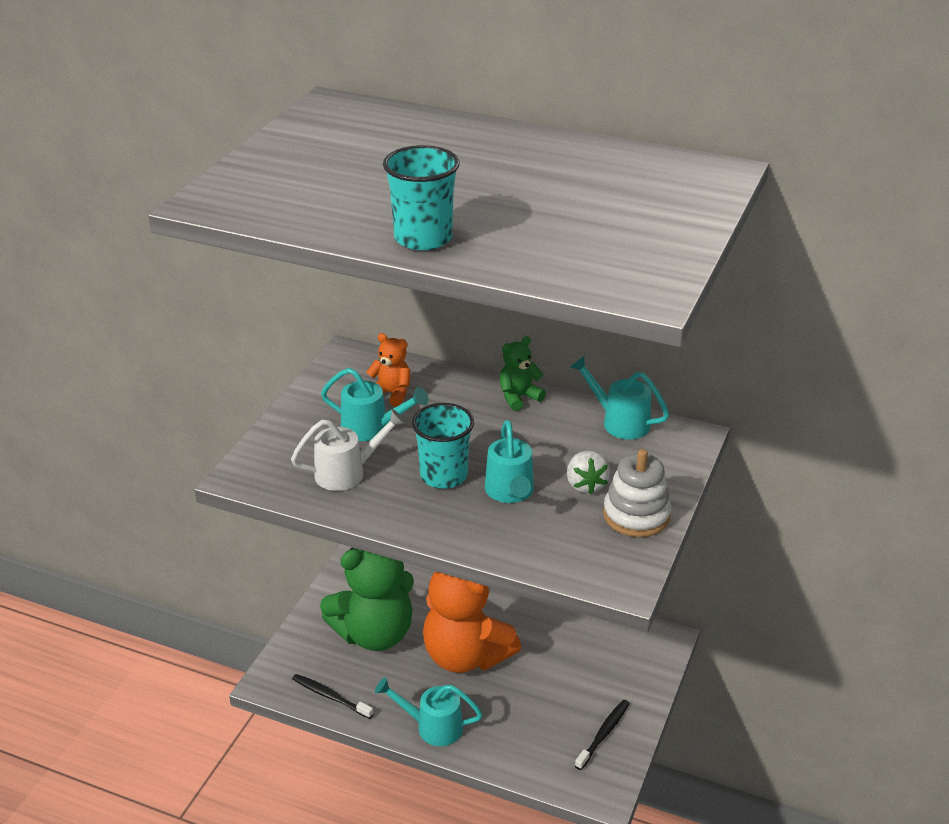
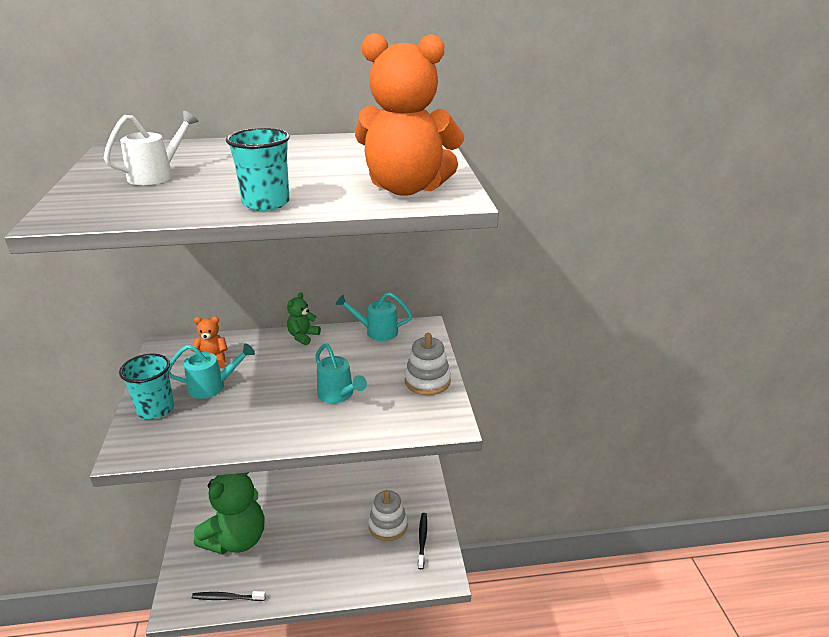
camera: 30 degrees left, 5 degrees down
white watering can [291,409,406,491] -> white watering can moved to [104,110,198,185]
turquoise watering can [375,677,482,746] -> none
turquoise cup [412,403,474,489] -> turquoise cup moved to [119,354,174,419]
orange teddy bear [423,571,521,673] -> orange teddy bear moved to [355,33,464,196]
white strawberry [567,451,610,494] -> none
none -> white stacking toy [368,490,408,541]

